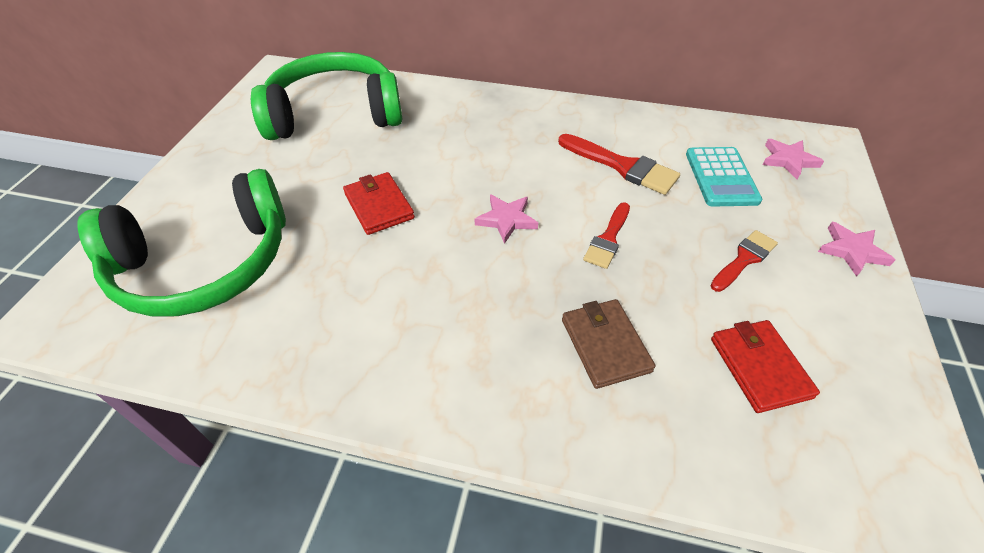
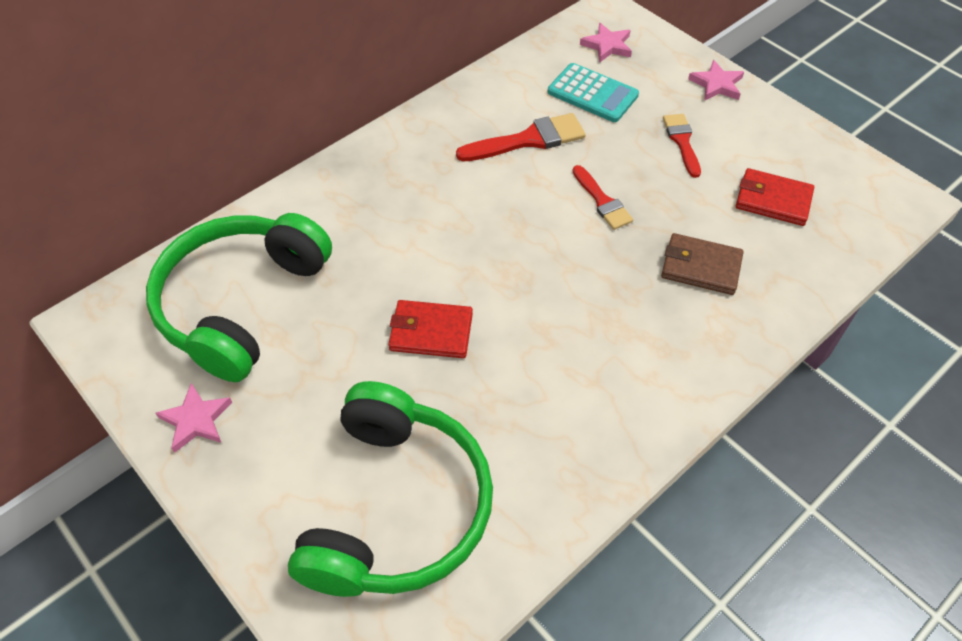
camera: 55 degrees left, 5 degrees up
pink star [475,194,538,244] -> pink star moved to [155,383,232,453]

